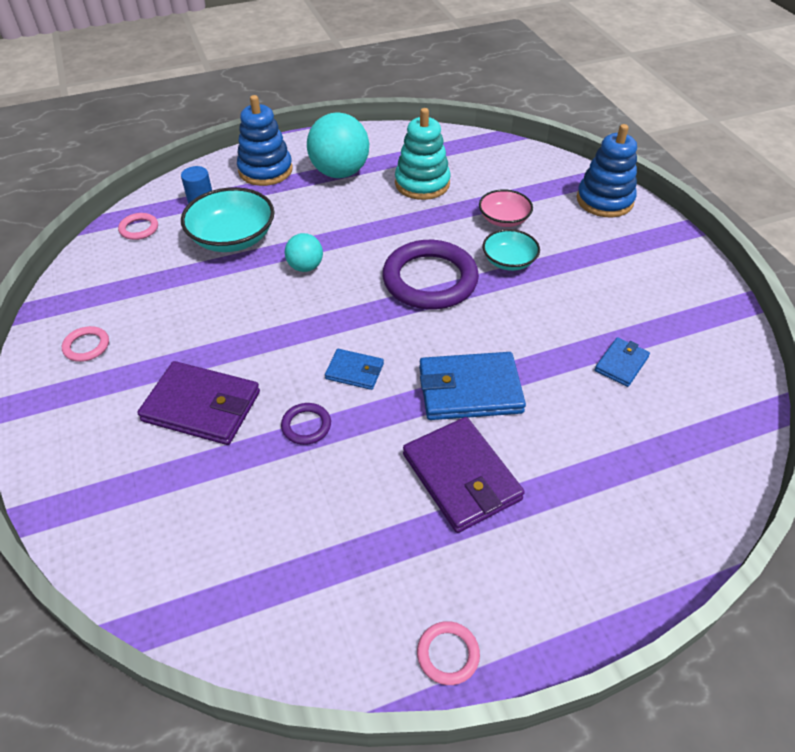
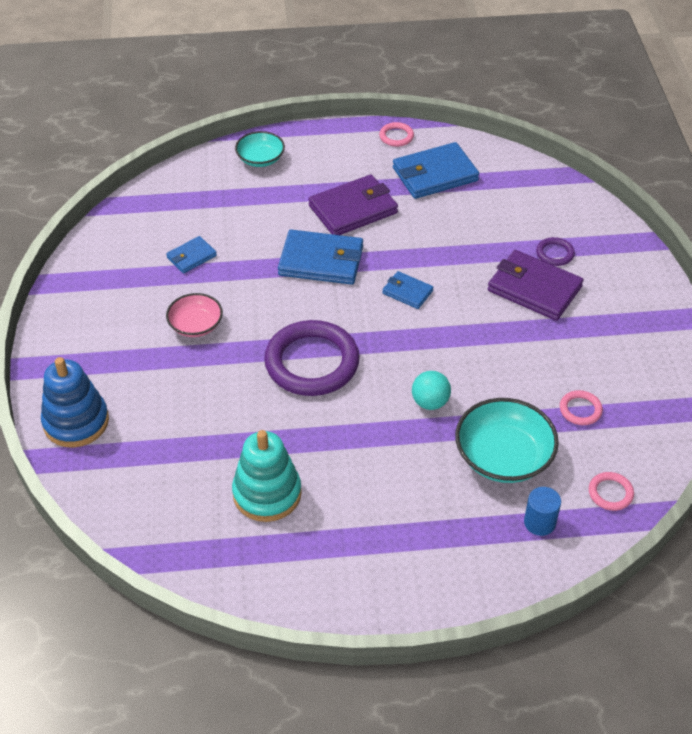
camera: 165 degrees left, 0 degrees up
pink ring [62,326,109,362] -> pink ring moved to [560,390,603,425]
blue stacking toy [237,95,293,186] -> none
purple ring [281,403,331,445] -> purple ring moved to [536,237,575,266]
turquoise ball [307,113,369,178] -> none
purple wallet [403,417,525,533] -> purple wallet turned 75 degrees clockwise [308,175,398,235]
pink bowl [479,189,533,227] -> pink bowl moved to [166,293,223,337]
turquoise bowl [483,229,540,271] -> turquoise bowl moved to [235,131,285,167]
none -> blue wallet [393,142,479,199]

